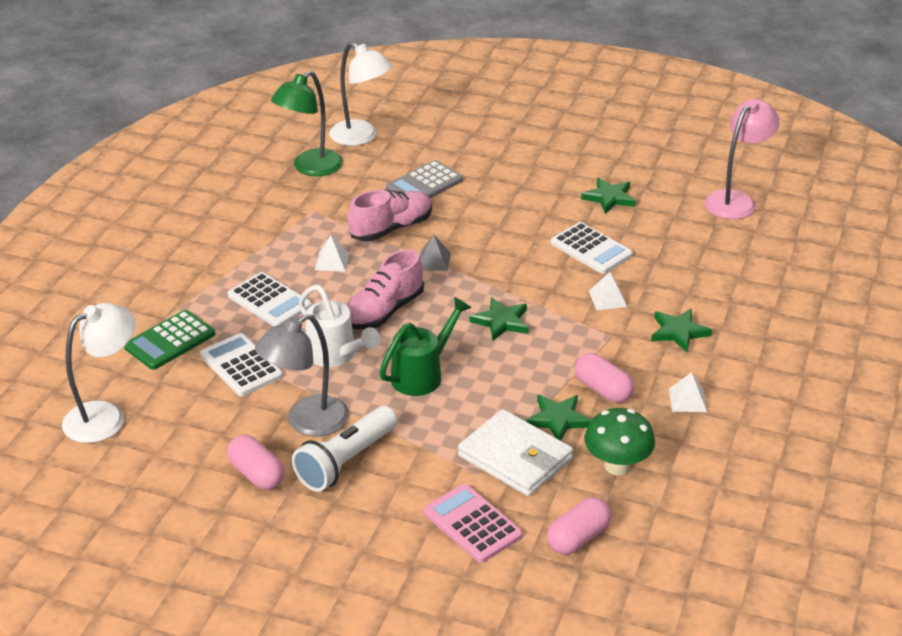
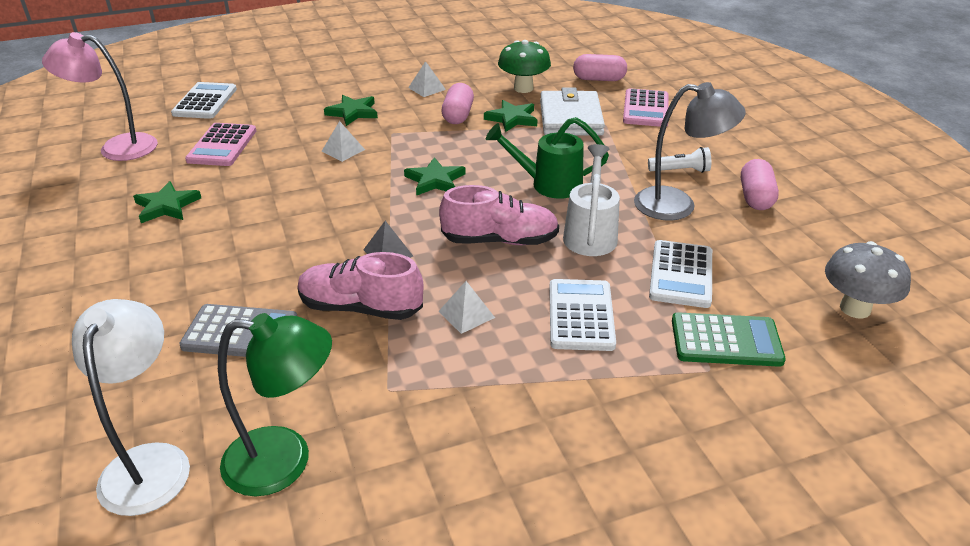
camera: 130 degrees left, 0 degrees up
white lamp [62,303,135,443] -> grey mushroom [825,241,911,319]
white flashlight [292,406,397,492] -> white flashlight [648,147,711,173], size x0.56
white calculator [551,222,633,274] -> white calculator moved to [171,82,237,119]
none -> pink calculator [185,123,256,166]

